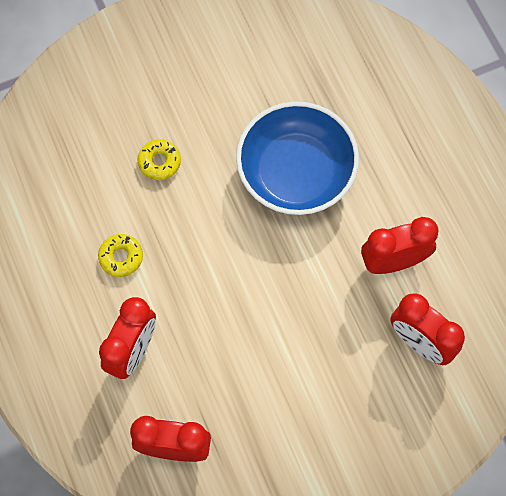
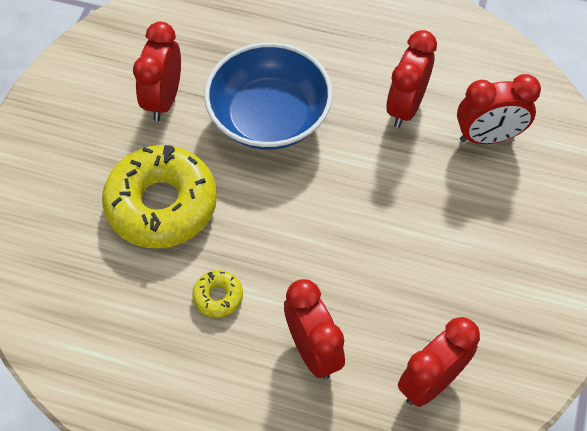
camera: 50 degrees left, 10 degrees down
yellow donut [137,139,181,180] -> yellow donut [102,145,217,249], size x2.36
none -> red clock [133,22,181,121]

